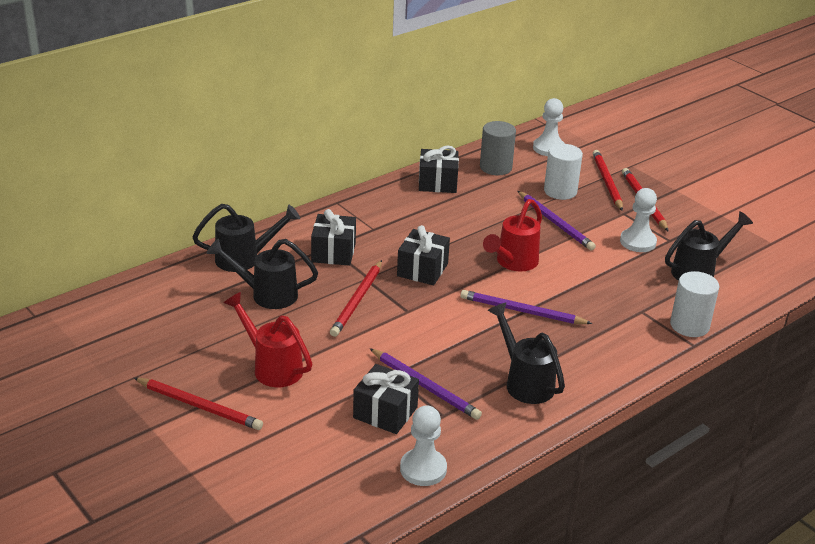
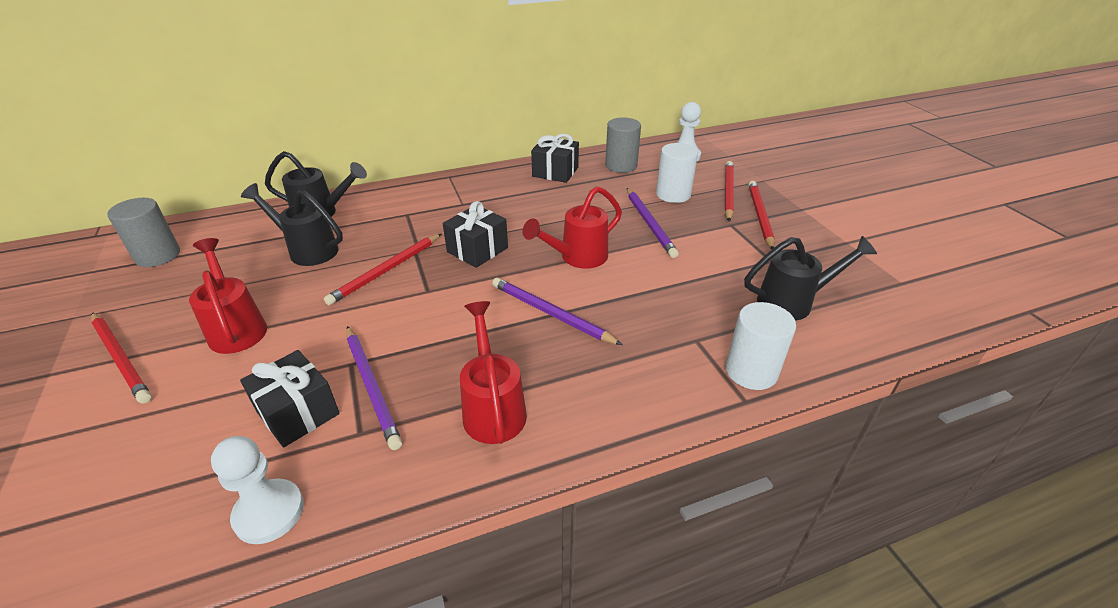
camera: 20 degrees right, 5 degrees up
black gift [311,209,356,266] -> none
black watering can [488,303,565,404] -> red watering can [460,301,527,444]
white pawn [620,188,657,252] -> none
none -> grey cylinder [107,198,180,267]

